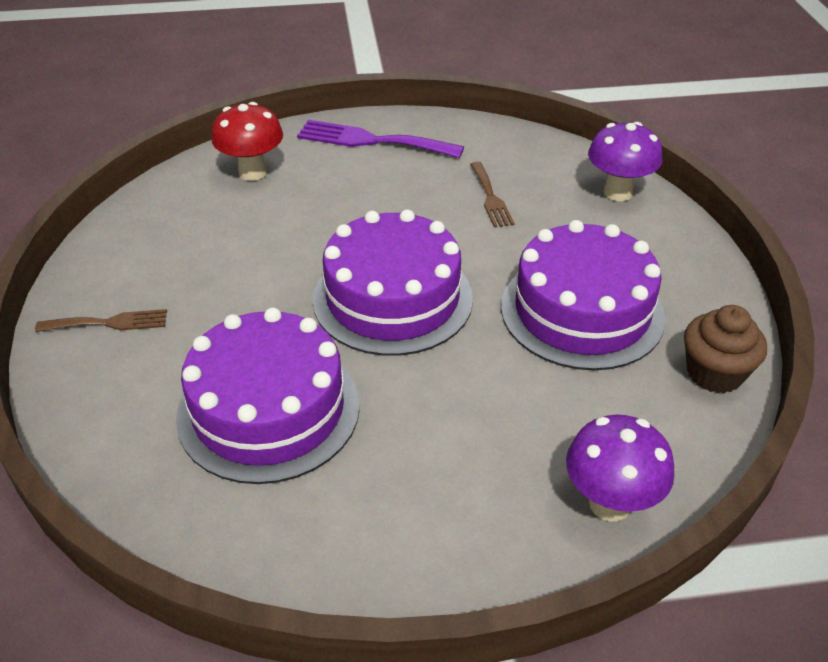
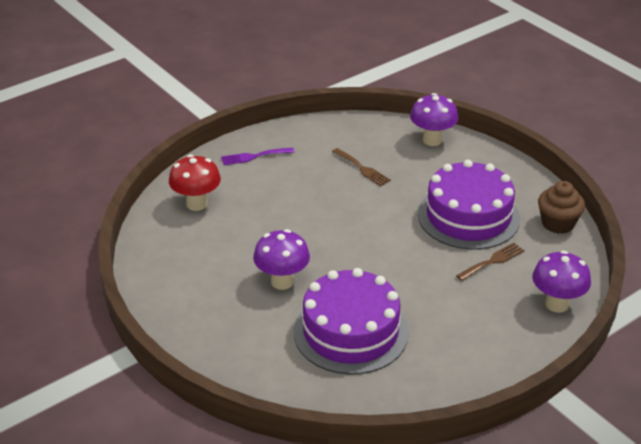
camera: 30 degrees left, 5 degrees down
brown fork [35,309,167,332] -> brown fork moved to [456,243,525,281]
purple fork [297,120,464,158] -> purple fork [221,148,294,165], size x0.59
purple cake [313,209,473,356] -> none
none -> purple mushroom [253,229,310,290]

